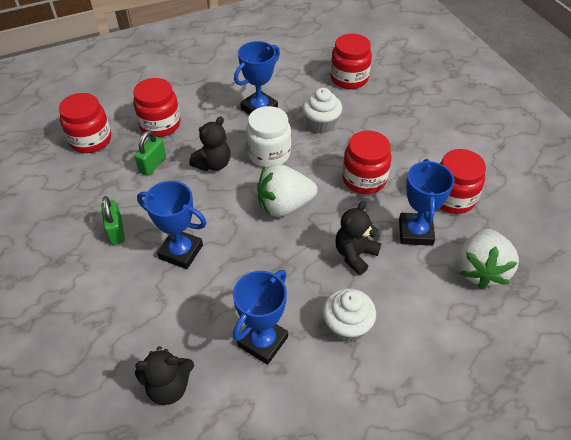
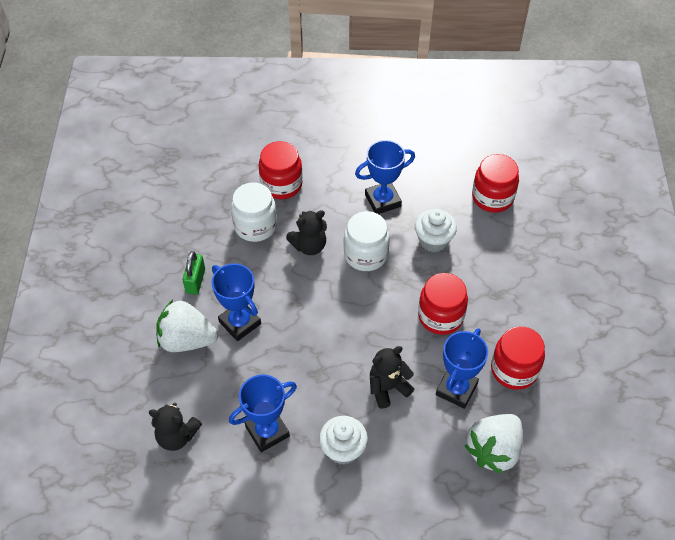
camera: 25 degrees right, 5 degrees up
red jar [59,93,111,153] -> none
green padlock [134,130,166,176] -> white jar [231,182,277,242]
white strawberry [257,164,317,217] -> white strawberry moved to [156,300,218,352]

